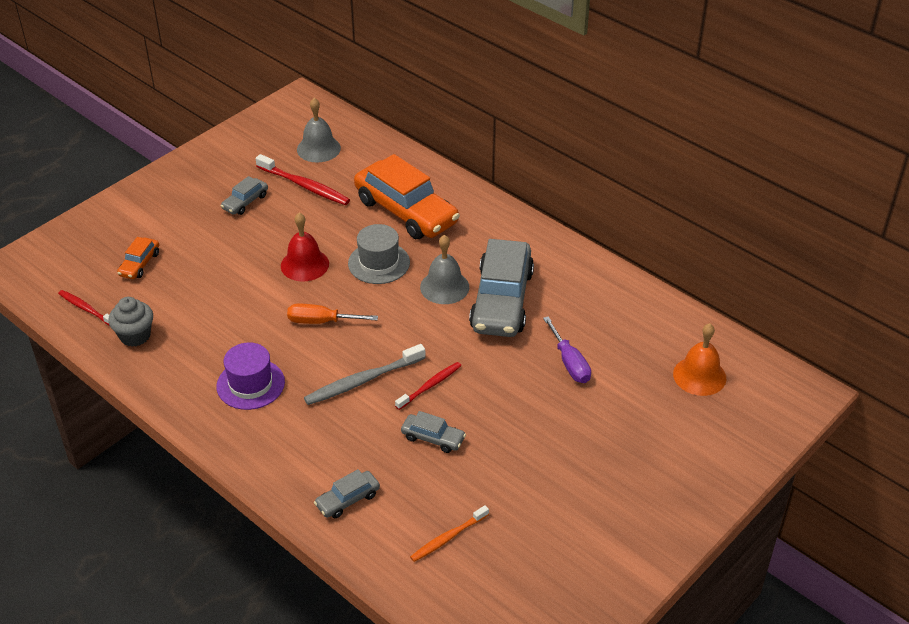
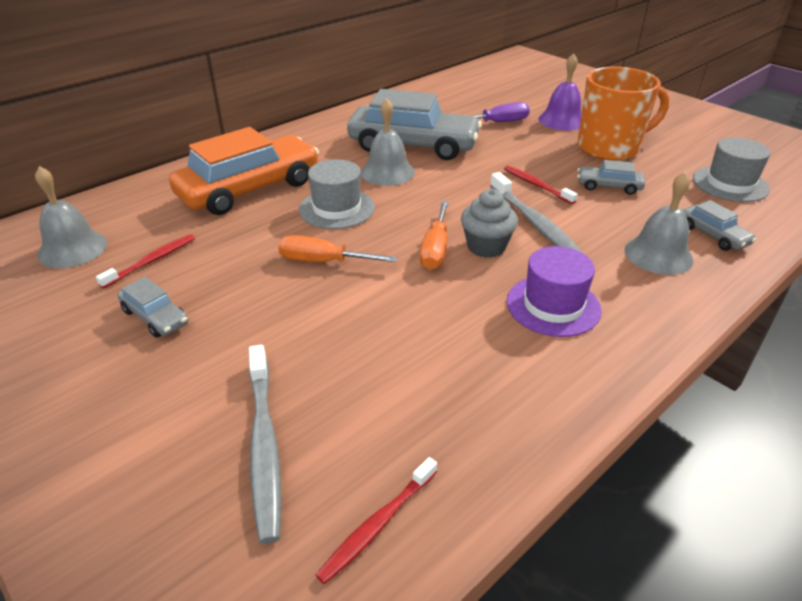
camera: 85 degrees left, 5 degrees down
grey cupcake [108,297,153,347] -> grey cupcake moved to [461,189,518,258]
orange car [117,237,159,279] -> grey toothbrush [249,345,282,544]
red toothbrush [256,154,350,205] -> red toothbrush [96,234,195,288], size x0.64
red bell [281,213,329,282] -> orange screwdriver [278,235,397,262]
grey car [401,411,466,453] -> grey car turned 105 degrees counterclockwise [577,160,645,195]
orange toothbrush [410,505,489,562] -> grey hat [693,137,771,202]
orange bell [673,323,726,396] -> none
none -> purple bell [538,53,581,130]
none -> orange mug [577,66,669,161]
none -> grey bell [625,172,693,275]

